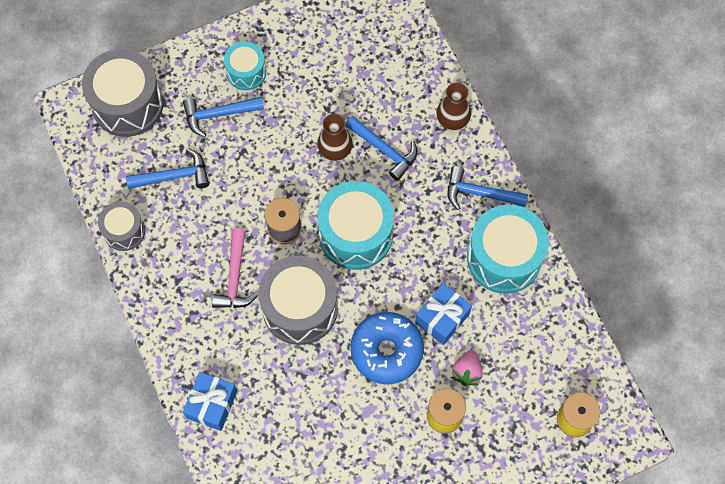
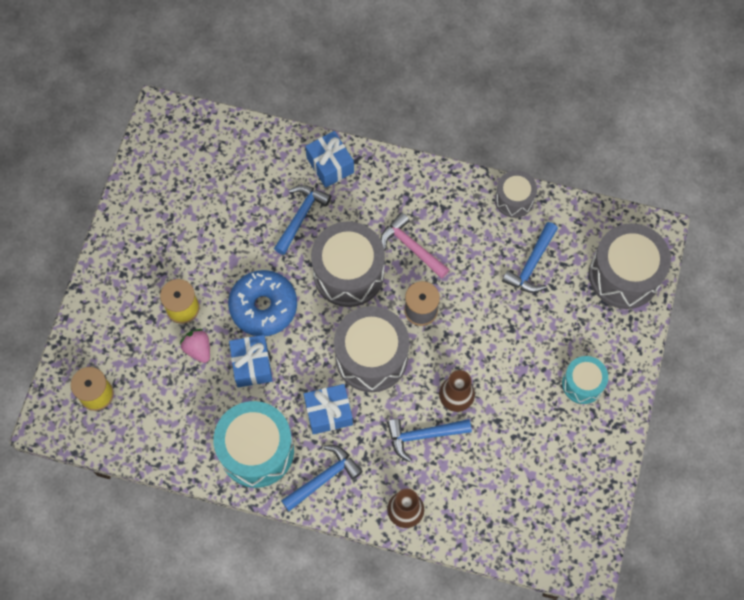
camera: 130 degrees right, 0 degrees up
blue hammer [183,96,264,137] -> blue hammer moved to [274,185,331,255]
turquoise drum [317,181,394,270] -> grey drum [334,306,409,392]
none -> blue gift [304,384,353,434]

